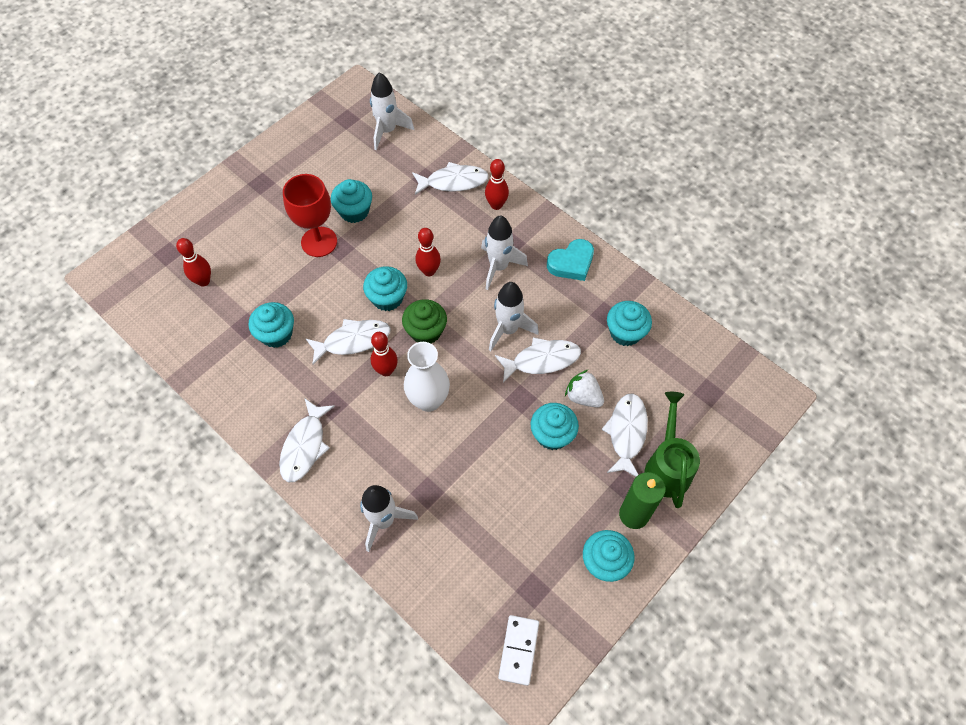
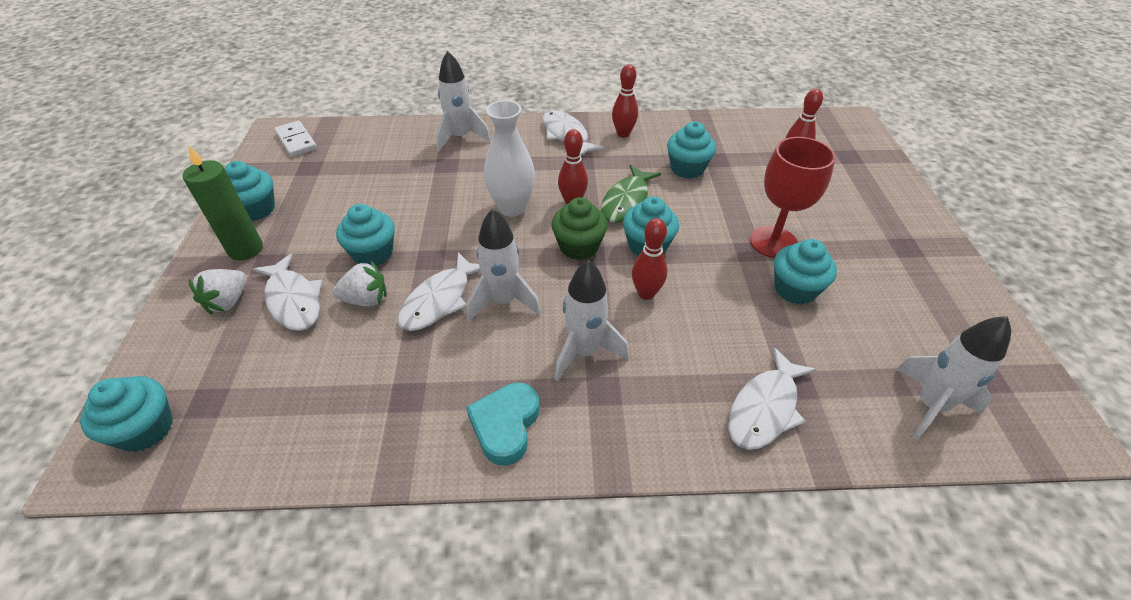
camera: 135 degrees right, 15 degrees down
white fish [306,319,390,365] -> green fish [601,165,661,223]
red bowling pin [485,159,509,210] -> red bowling pin moved to [612,64,638,137]
turquoise cupcake [607,301,652,346] -> turquoise cupcake moved to [80,376,173,452]
green watering can [645,392,700,508] -> white strawberry [188,269,247,315]

